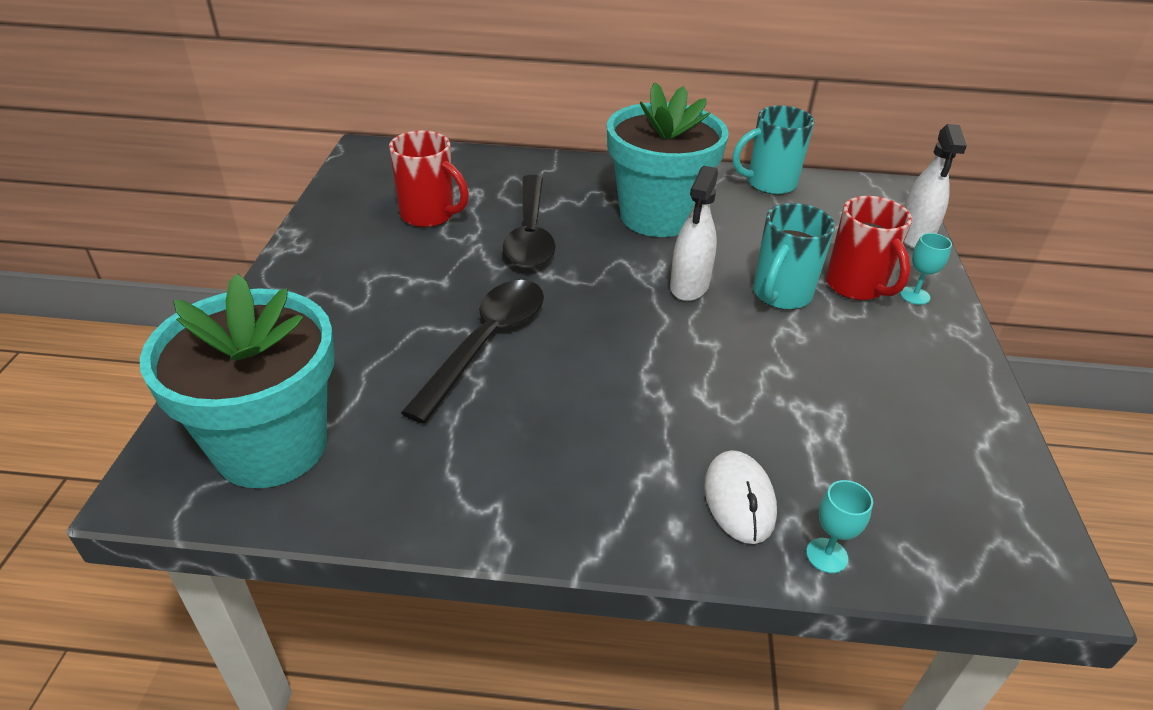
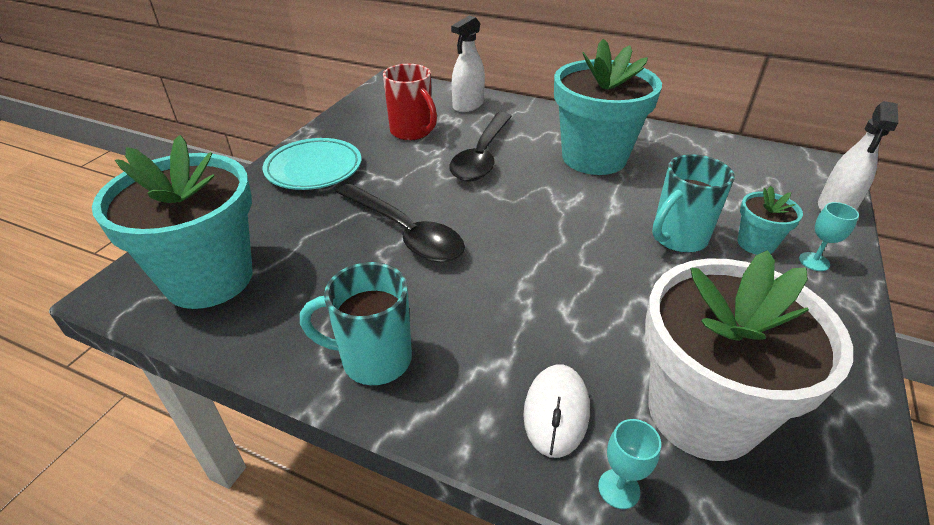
camera: 20 degrees right, 0 degrees up
black spoon [401,280,544,424] -> black spoon turned 90 degrees clockwise [336,183,465,263]
white spray bottle [670,166,718,301] -> white spray bottle moved to [451,16,485,112]
turquoise mug [732,105,814,195] -> turquoise mug moved to [300,262,412,385]
red mug [826,196,912,300] -> turquoise flower pot [737,186,803,255]
none -> turquoise plate [263,138,362,190]
none -> white flower pot [645,250,853,461]

